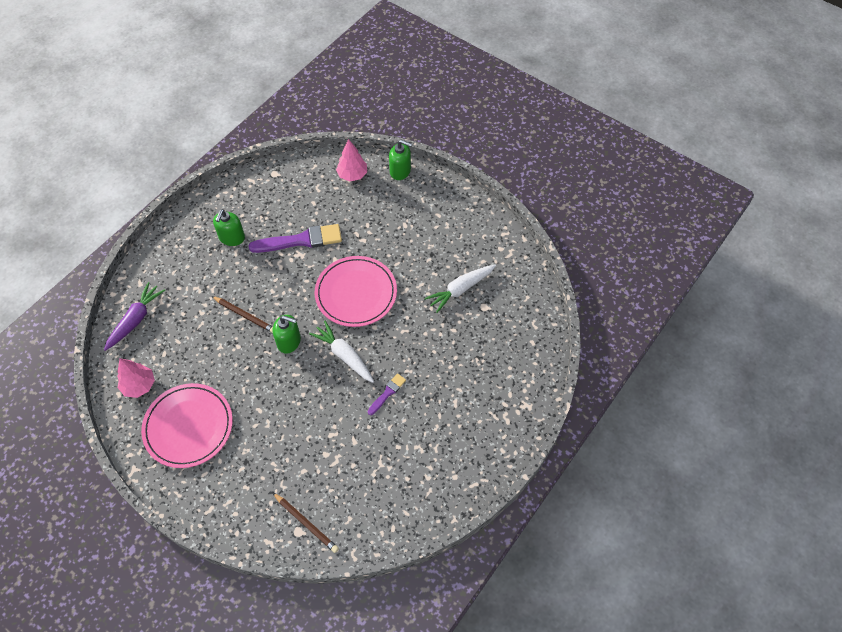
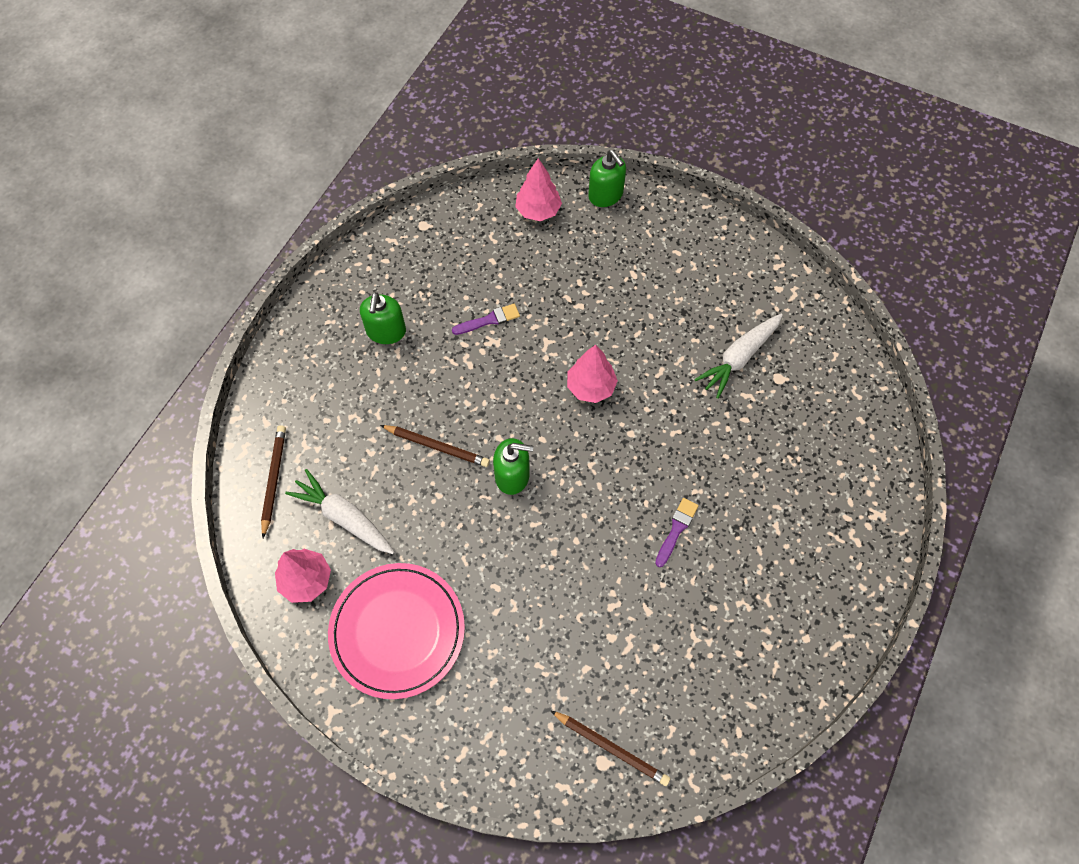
camera: 10 degrees left, 5 degrees up
purple carrot [104,282,165,351] -> brown pencil [261,425,286,538]
purple brush [249,224,342,253] -> purple brush [452,304,520,335], size x0.51
white carrot [309,321,374,383] -> white carrot moved to [285,469,394,554]
pink plate [315,256,397,327] -> pink tree [567,345,618,403]
green soap dispenser [389,140,412,180] -> green soap dispenser turned 45 degrees clockwise [588,150,626,207]

